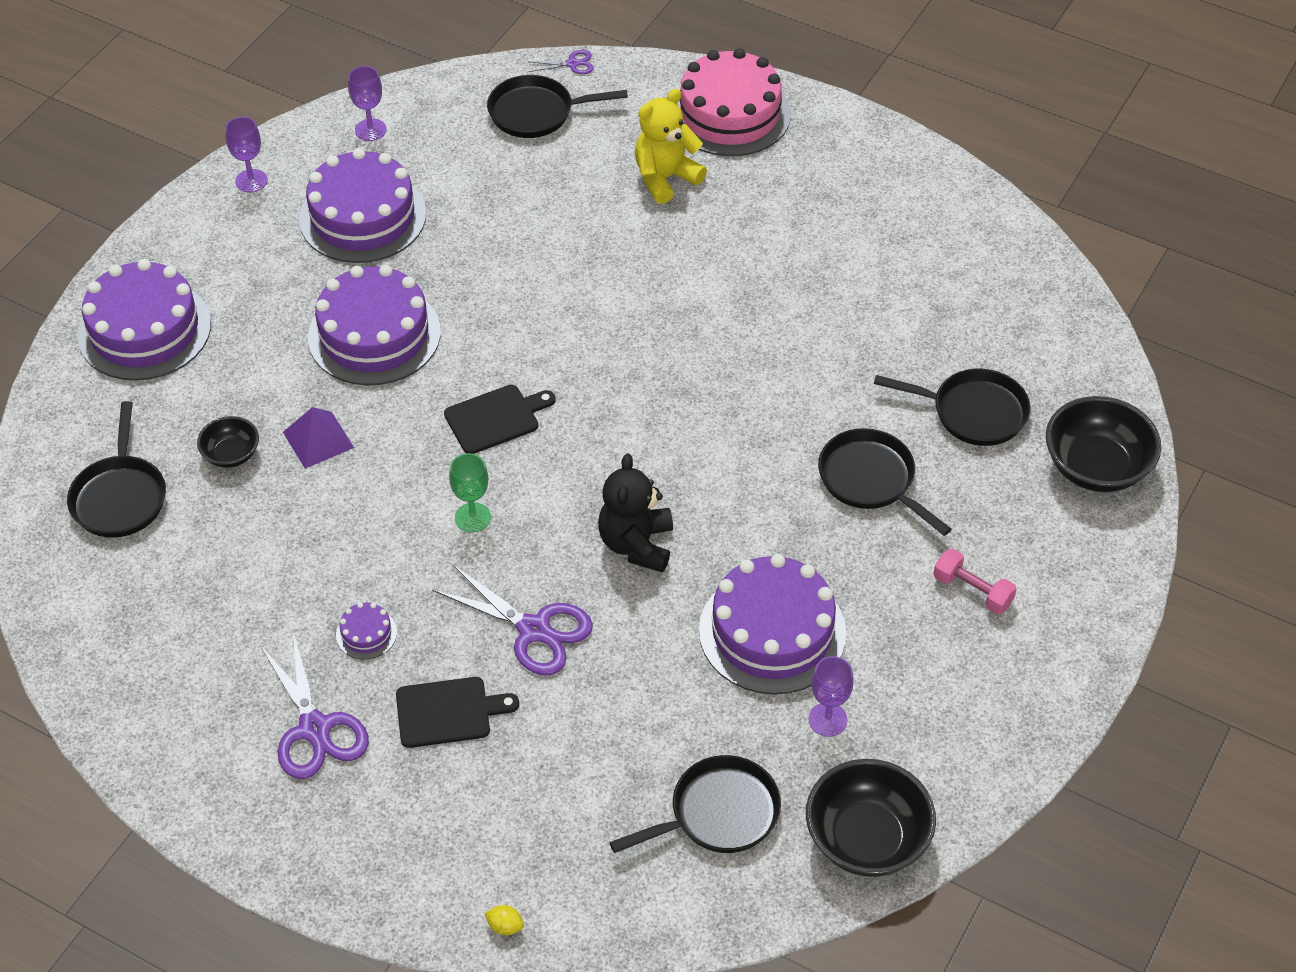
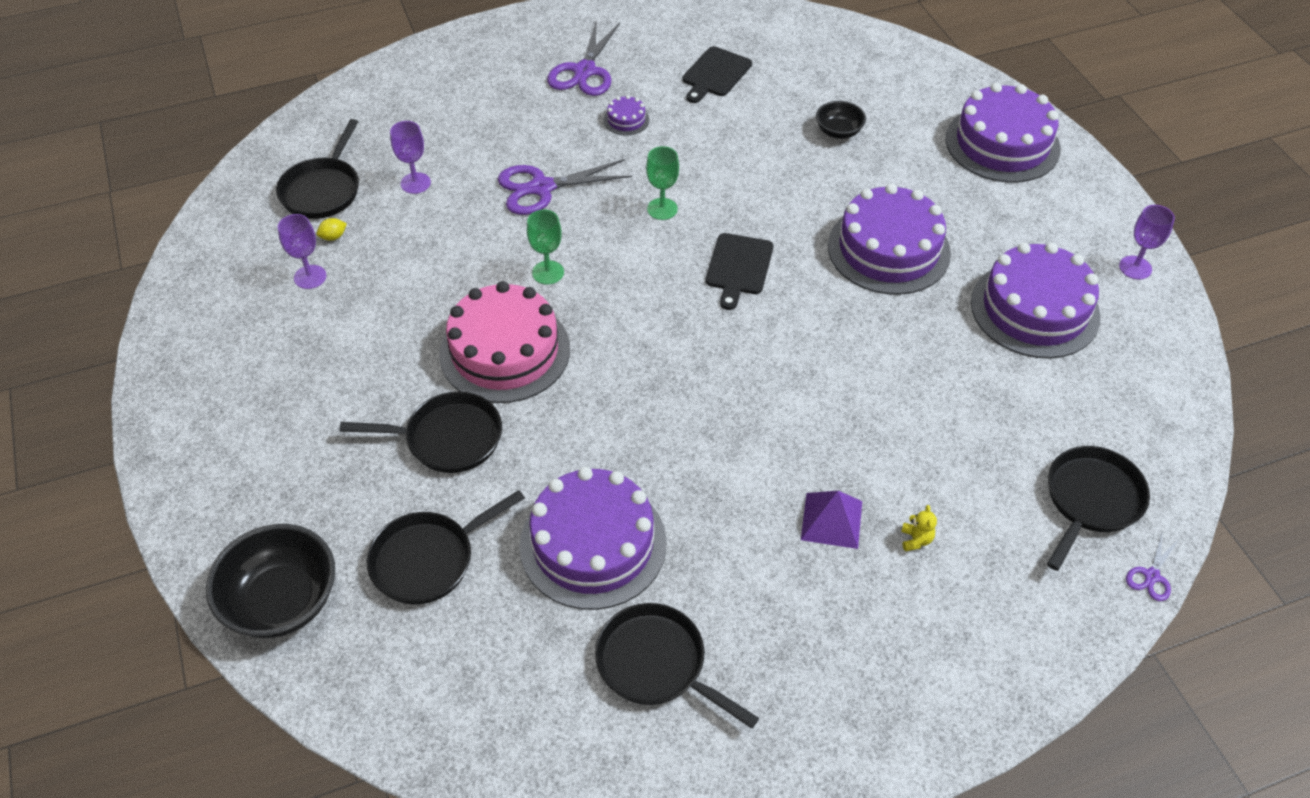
camera: 130 degrees right, 0 degrees up
black pan [67,401,166,538] -> black pan moved to [595,603,759,728]
purple scissors [260,632,369,779] -> purple scissors turned 90 degrees counterclockwise [547,20,620,96]
purple pyramid [283,407,354,469] -> purple pyramid moved to [801,491,862,549]
purple goblet [348,66,386,141] -> purple goblet moved to [390,121,431,194]
black cutting board [396,677,519,748] -> black cutting board moved to [683,46,752,103]
yellow lemon [484,905,524,935] -> yellow lemon moved to [316,218,347,241]
black teddy bear [598,454,673,573] -> green goblet [527,210,564,284]
yellow teddy bear [635,89,707,204] -> yellow teddy bear [901,505,937,551], size x0.41
pink cake [676,48,791,156] -> pink cake moved to [439,281,570,403]
purple cake [699,554,846,694] -> purple cake moved to [519,467,667,610]
black bowl [806,759,936,877] -> none
pink dumbbell [933,548,1017,614] -> none

